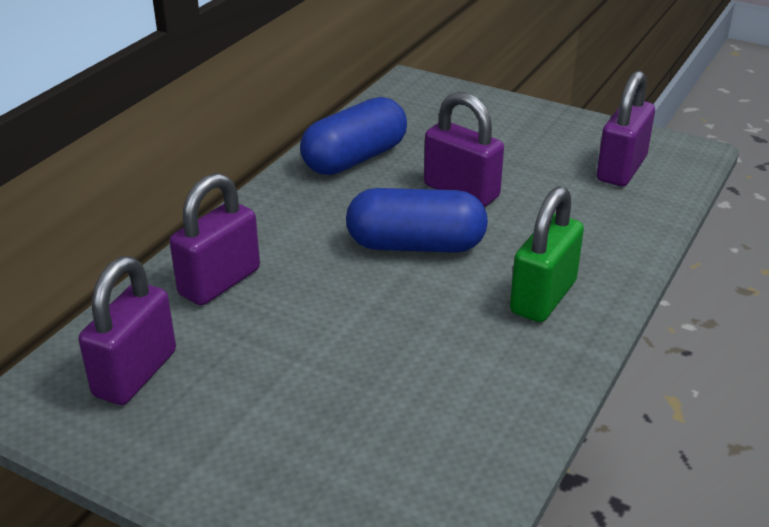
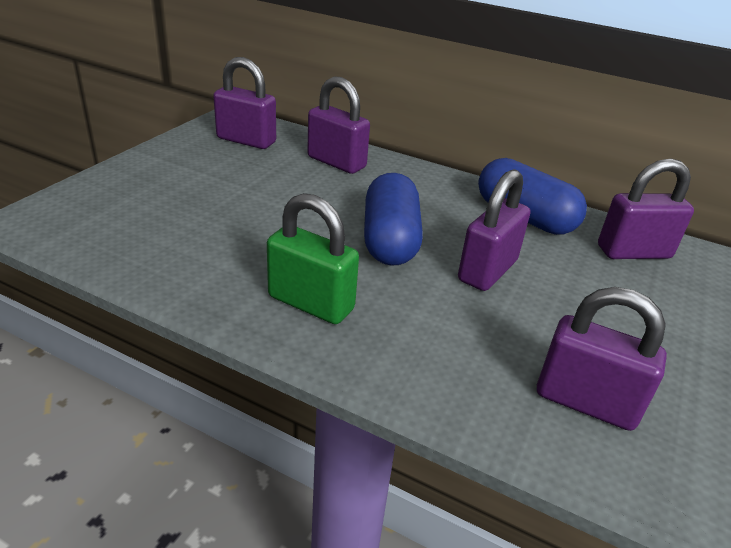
camera: 85 degrees right, 0 degrees up
none -> purple padlock [598,158,694,259]

